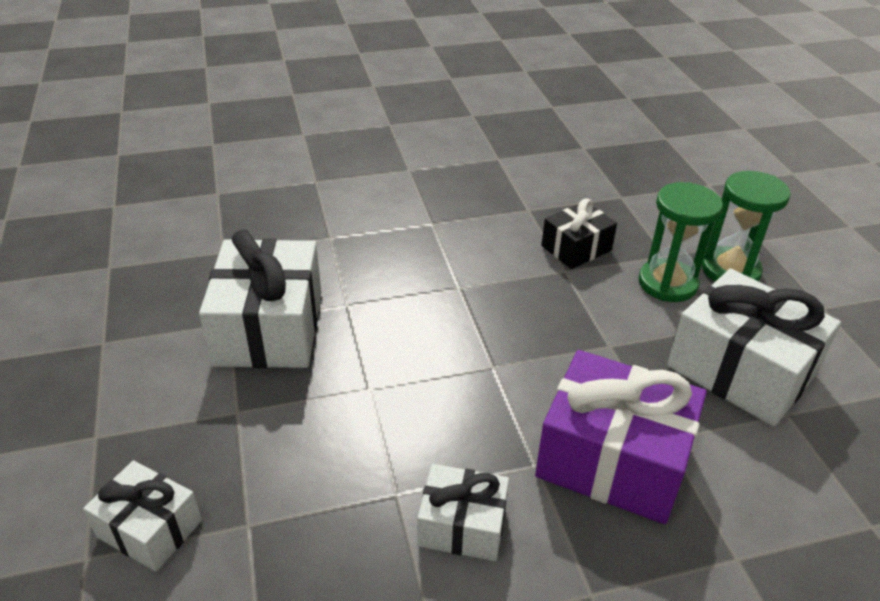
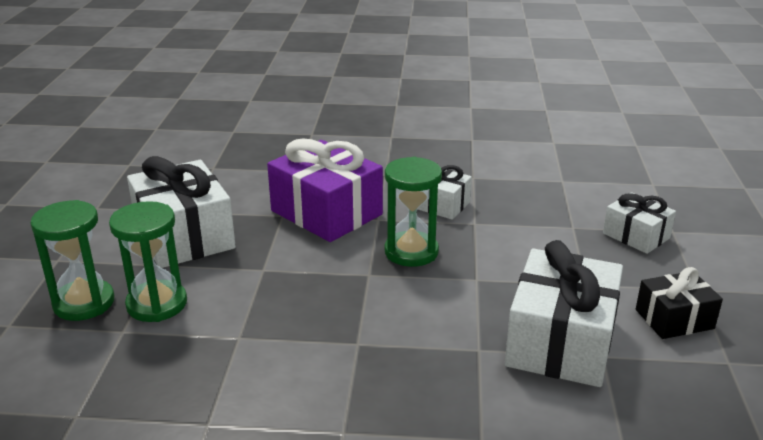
camera: 160 degrees left, 10 degrees down
black gift [541,199,617,269] -> black gift moved to [636,267,723,339]
none -> green hourglass [385,157,442,267]

